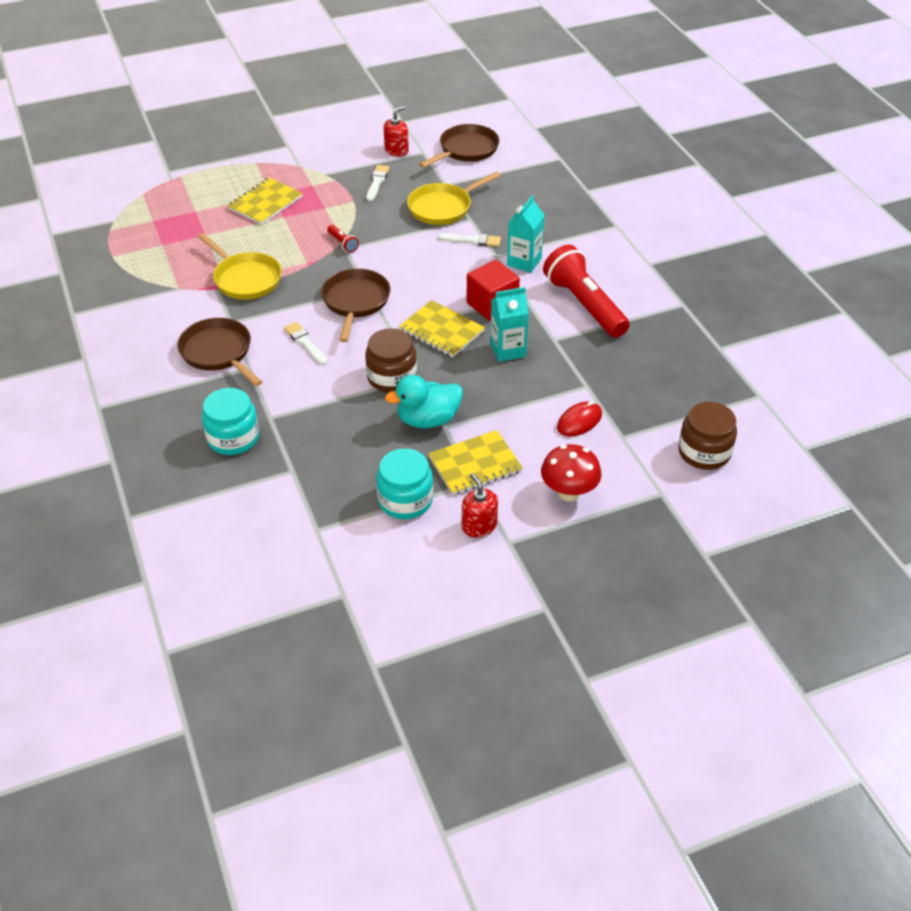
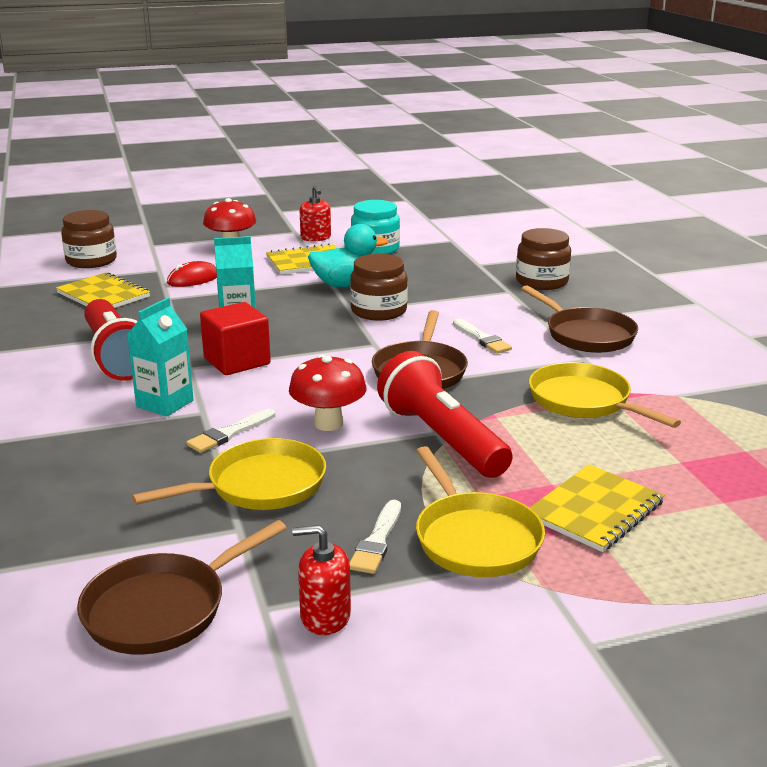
camera: 175 degrees left, 20 degrees down
turquoise jar [202,388,259,455] -> brown jar [516,228,571,290]
red flashlight [327,225,359,253] -> red flashlight [377,351,512,478], size x2.48
red soap dispenser [383,106,409,157] -> red soap dispenser turned 45 degrees clockwise [292,525,351,635]
yellow notebook [399,300,485,357] -> yellow notebook moved to [56,272,150,308]
white brush [438,233,501,247] -> white brush turned 60 degrees counterclockwise [186,409,275,453]
none -> red mushroom [289,355,366,431]
none -> yellow pan [416,446,545,577]

